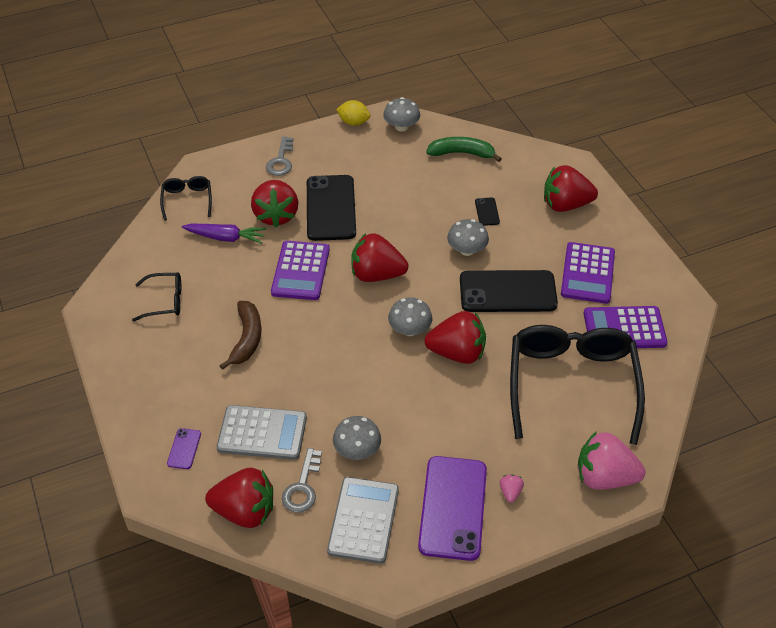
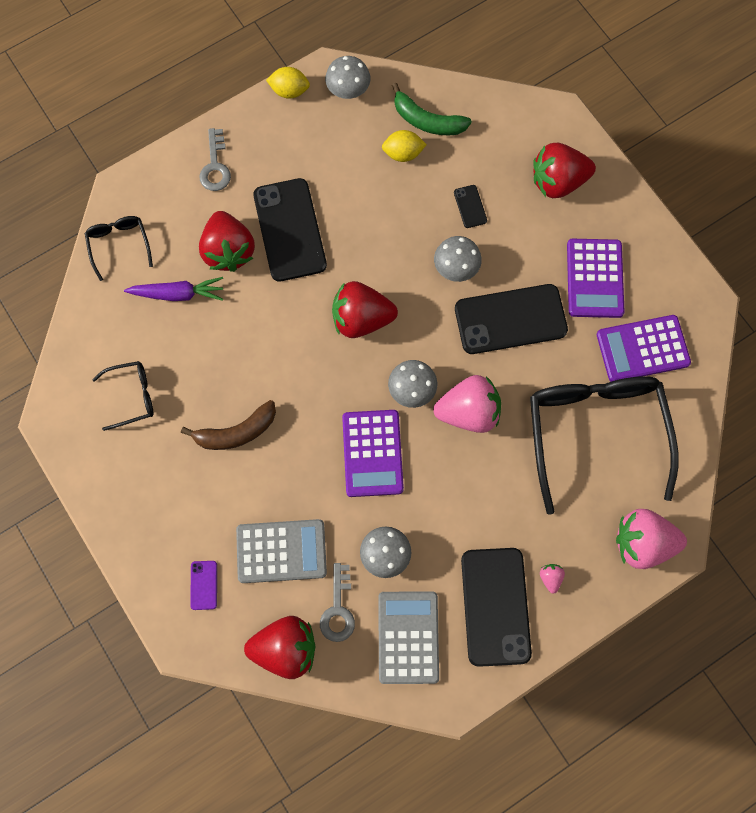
camera: 10 degrees left, 25 degrees up
brown banana [219,301,262,370] -> brown banana turned 75 degrees clockwise [181,400,276,450]
purple calculator [271,241,330,300] -> purple calculator moved to [342,410,404,497]
purple phone [418,456,487,561] -> black phone [461,548,532,667]
red strawberry [425,311,486,364] -> pink strawberry [433,375,501,433]
green banana [426,137,502,162] -> green banana turned 150 degrees counterclockwise [392,83,472,135]
none -> yellow lemon [382,130,427,162]

